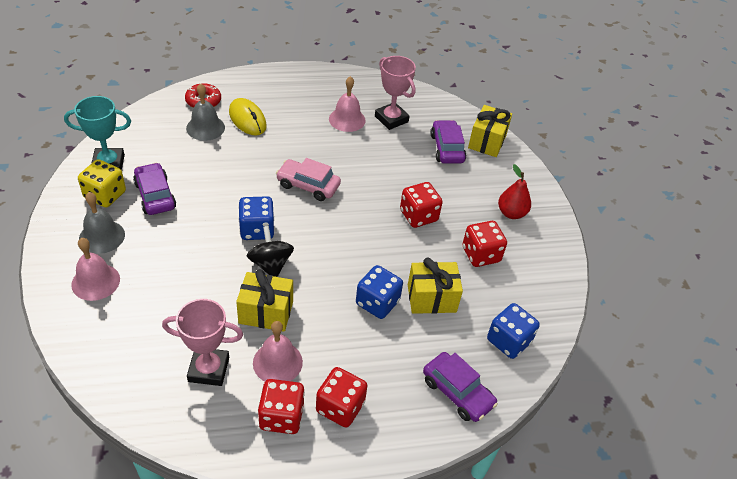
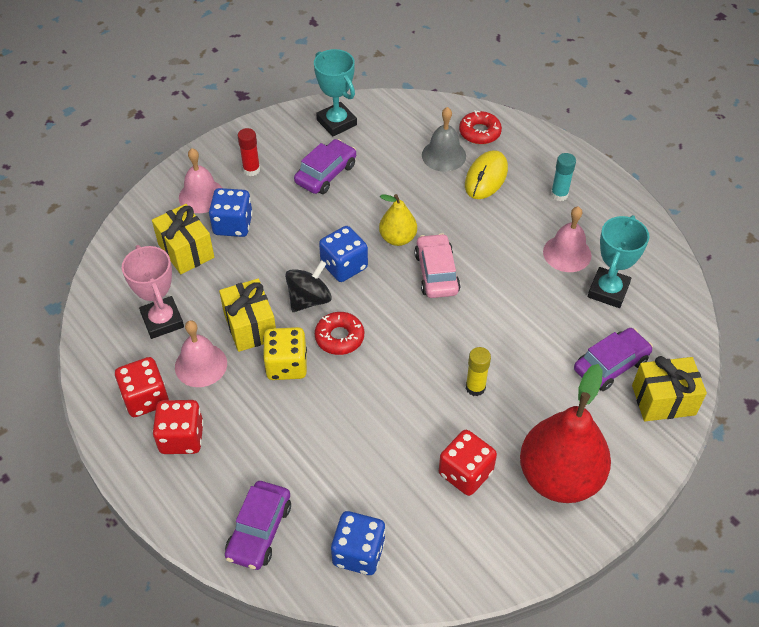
camera: 65 degrees right, 5 degrees up
yellow dice [78,159,126,207] -> yellow dice moved to [263,327,307,380]
grey bell [79,192,125,254] -> red glue stick [238,128,260,176]
blue dice [356,265,403,319] -> blue dice moved to [209,188,253,237]
pink trophy [375,56,416,130] -> turquoise trophy [588,215,649,308]
red dice [400,182,443,228] -> yellow glue stick [466,347,491,396]
yellow gift [408,258,463,314] -> yellow gift moved to [152,204,214,274]
red pear [498,164,531,219] -> red pear [520,364,611,503], size x1.94
none -> red donut [315,312,364,355]
none -> yellow pear [379,194,417,246]
none -> turquoise glue stick [551,153,576,201]

